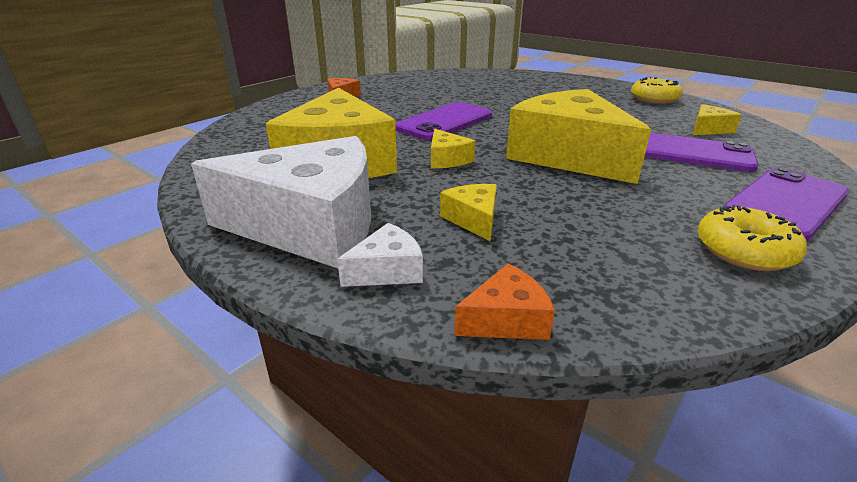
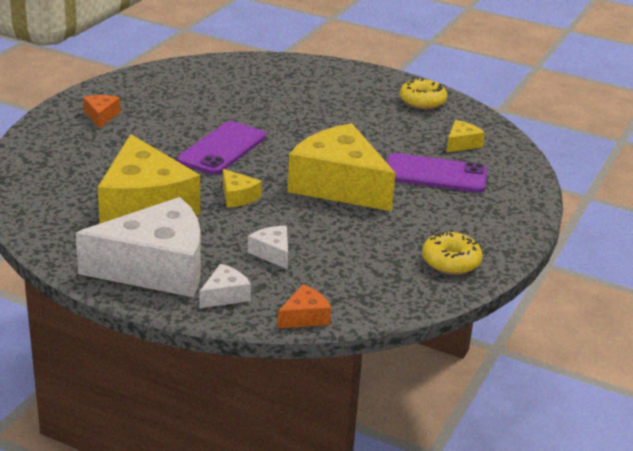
camera: 15 degrees left, 0 degrees up
yellow cheese [440,184,497,241] -> white cheese [247,226,288,269]
purple phone [723,167,849,241] -> none

